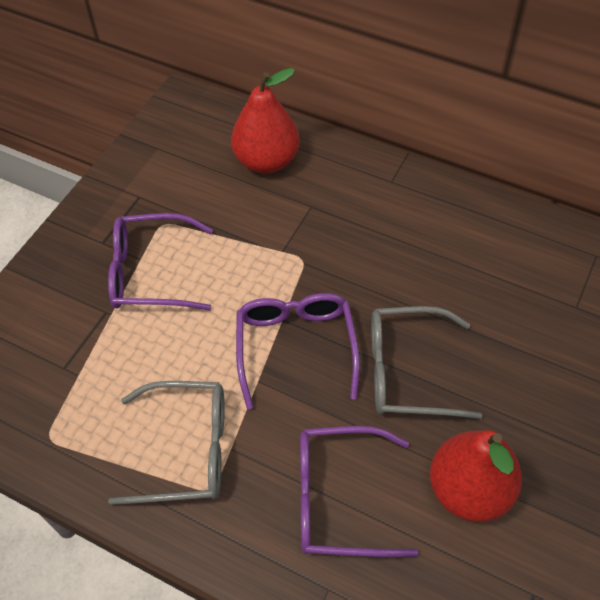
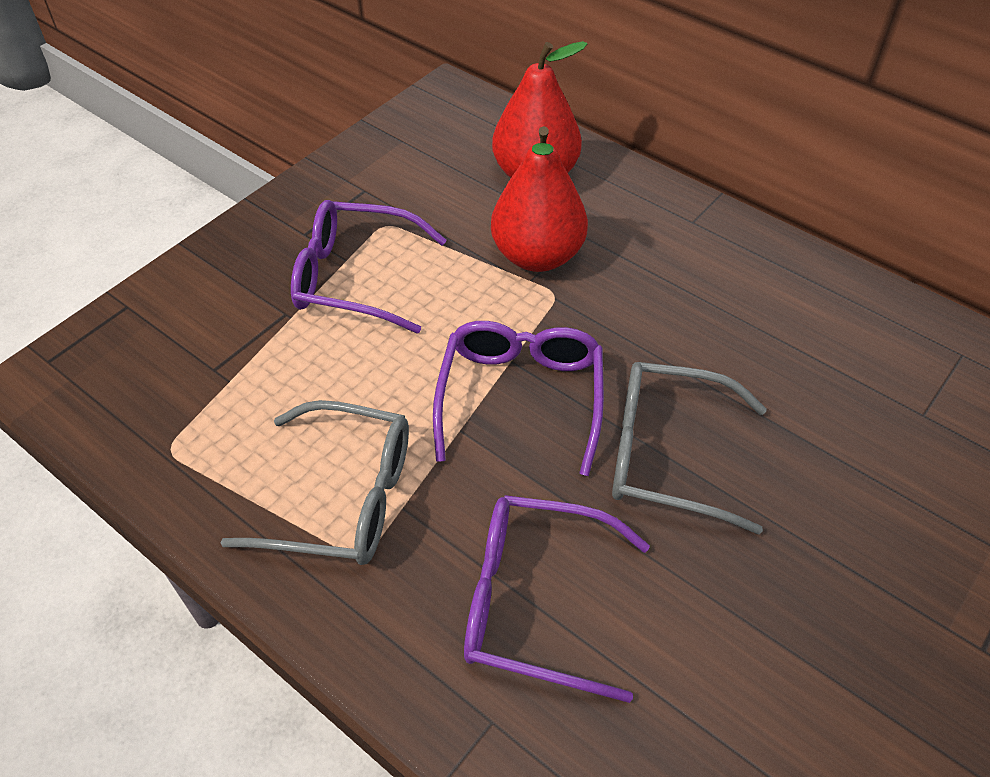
camera: 10 degrees right, 5 degrees down
red pear [430,430,522,522] -> red pear moved to [491,126,588,272]

